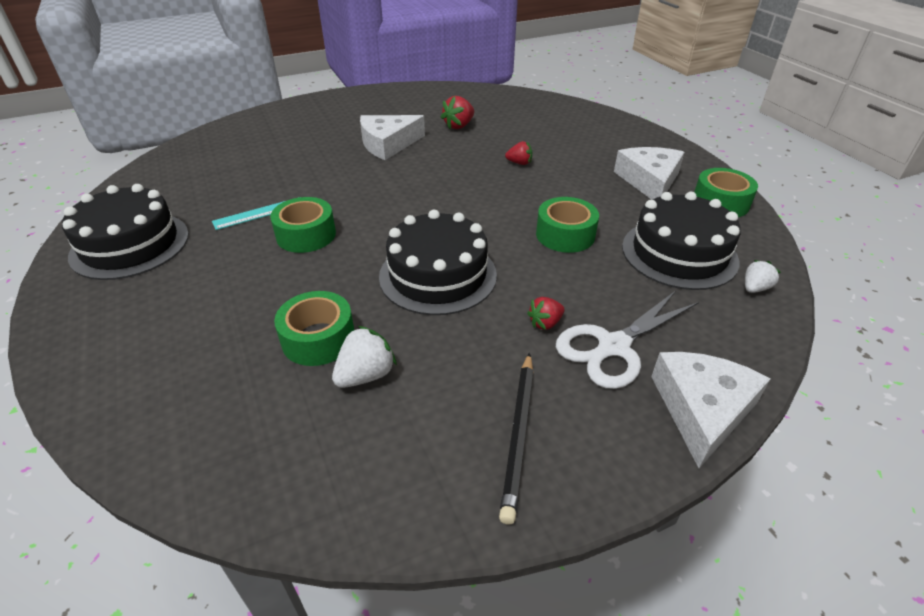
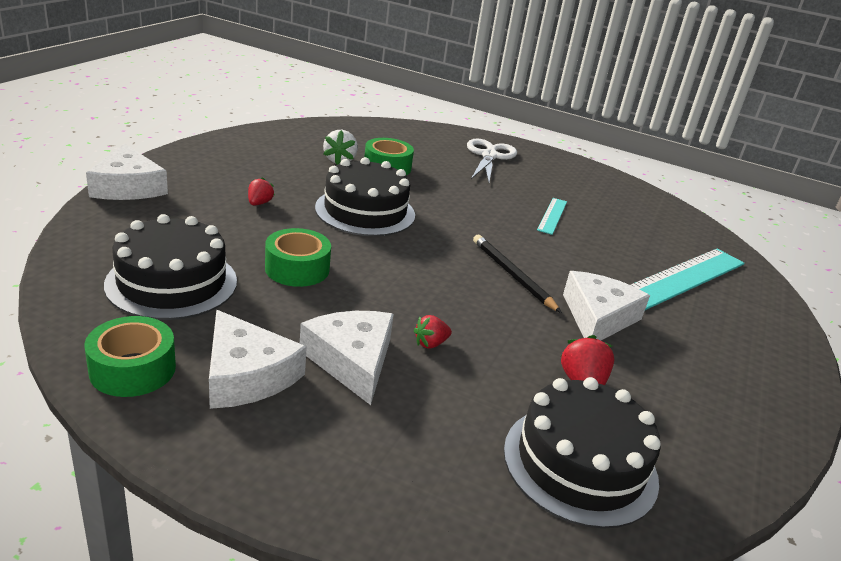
camera: 135 degrees right, 10 degrees down
black cake [62,184,189,280] -> black cake moved to [504,377,661,529]
green tape [270,197,336,253] -> none
black pencil [499,353,534,524] -> black pencil moved to [473,235,562,313]
white scissors [556,291,699,389] -> white scissors moved to [467,138,517,183]
white strawberry [745,260,781,293] -> none
none -> white cheese [300,311,394,405]
none -> turquoise ruler [631,249,745,310]

